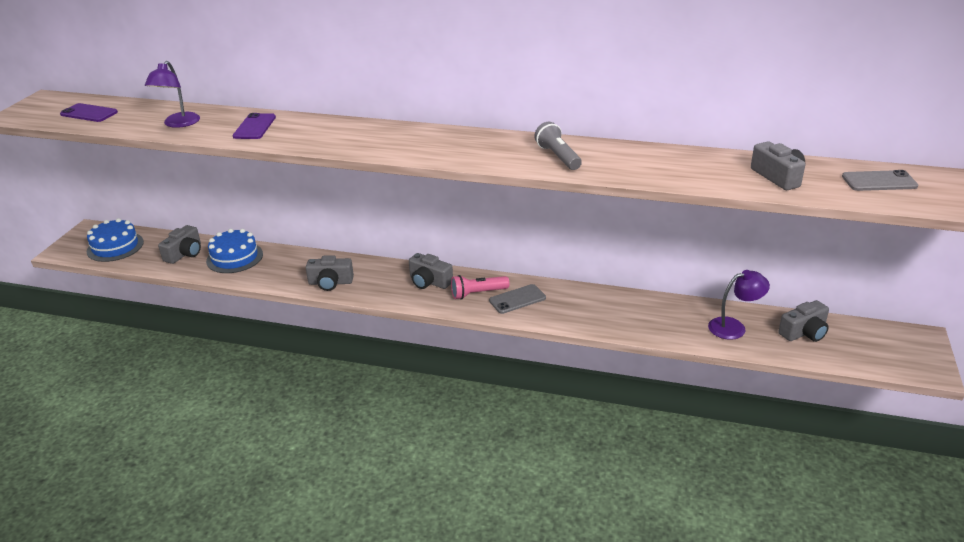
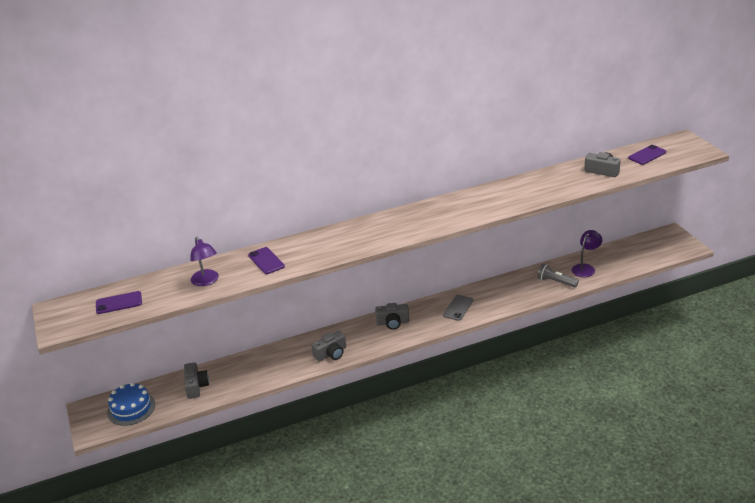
camera: 35 degrees left, 0 degrees up
blue cake [206,229,263,273] -> none
pink flashlight [451,275,509,299] -> none
grey flashlight [534,122,582,170] -> grey flashlight moved to [537,264,579,288]
grey camera [778,300,829,342] -> none
grey phone [842,170,918,191] -> purple phone [628,145,666,165]

